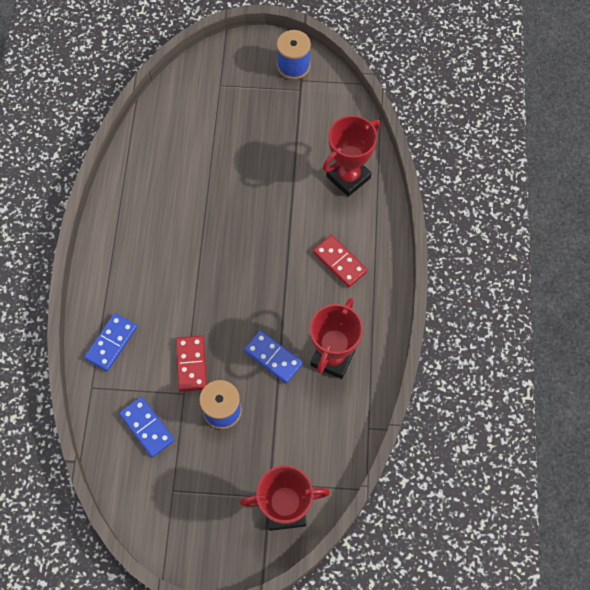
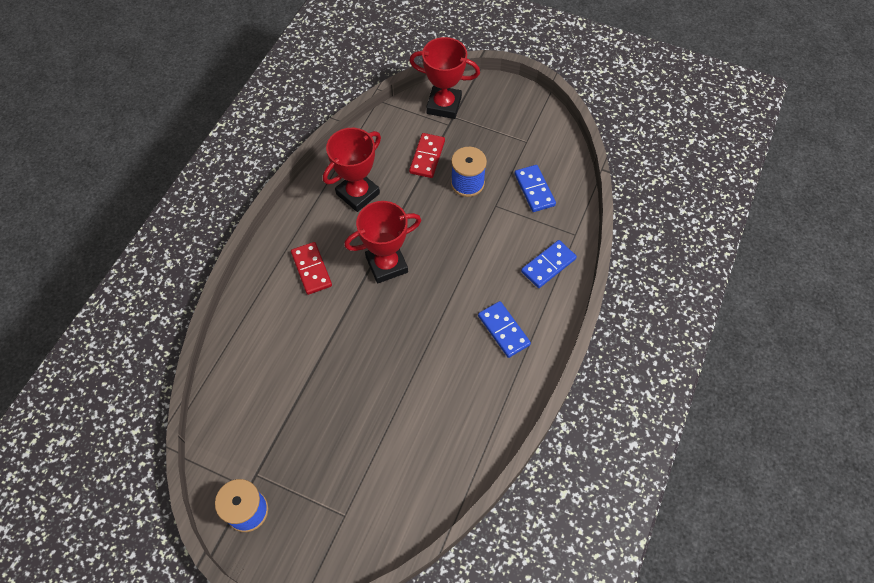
camera: 160 degrees left, 5 degrees down
red domino [176,336,207,392] -> red domino moved to [409,133,445,178]
blue domino [244,330,303,383] -> blue domino moved to [478,301,531,358]
red trophy [323,115,380,197] -> red trophy moved to [344,201,421,283]

